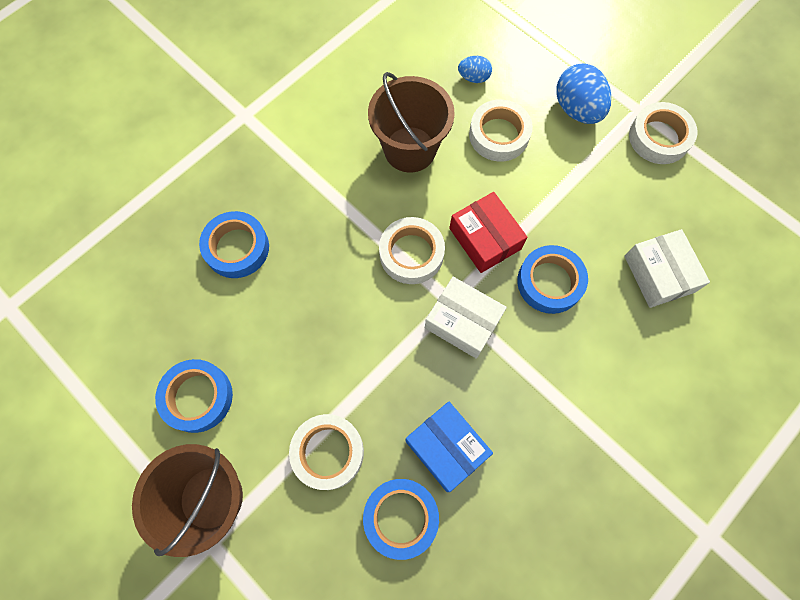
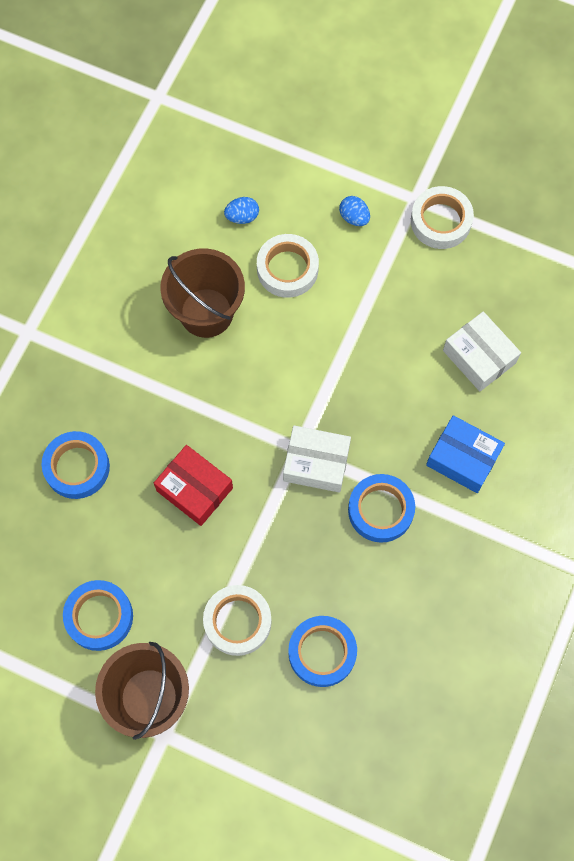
camera: 20 degrees left, 0 degrees up
white tape [379,217,445,284] -> none
blue box [406,402,493,492] -> blue box moved to [426,415,505,493]
red box [449,192,528,273] -> red box moved to [154,445,233,526]
blue tape [517,245,588,314] -> blue tape moved to [348,474,415,543]
blue egg [556,63,611,124] -> blue egg [339,196,370,226], size x0.54

